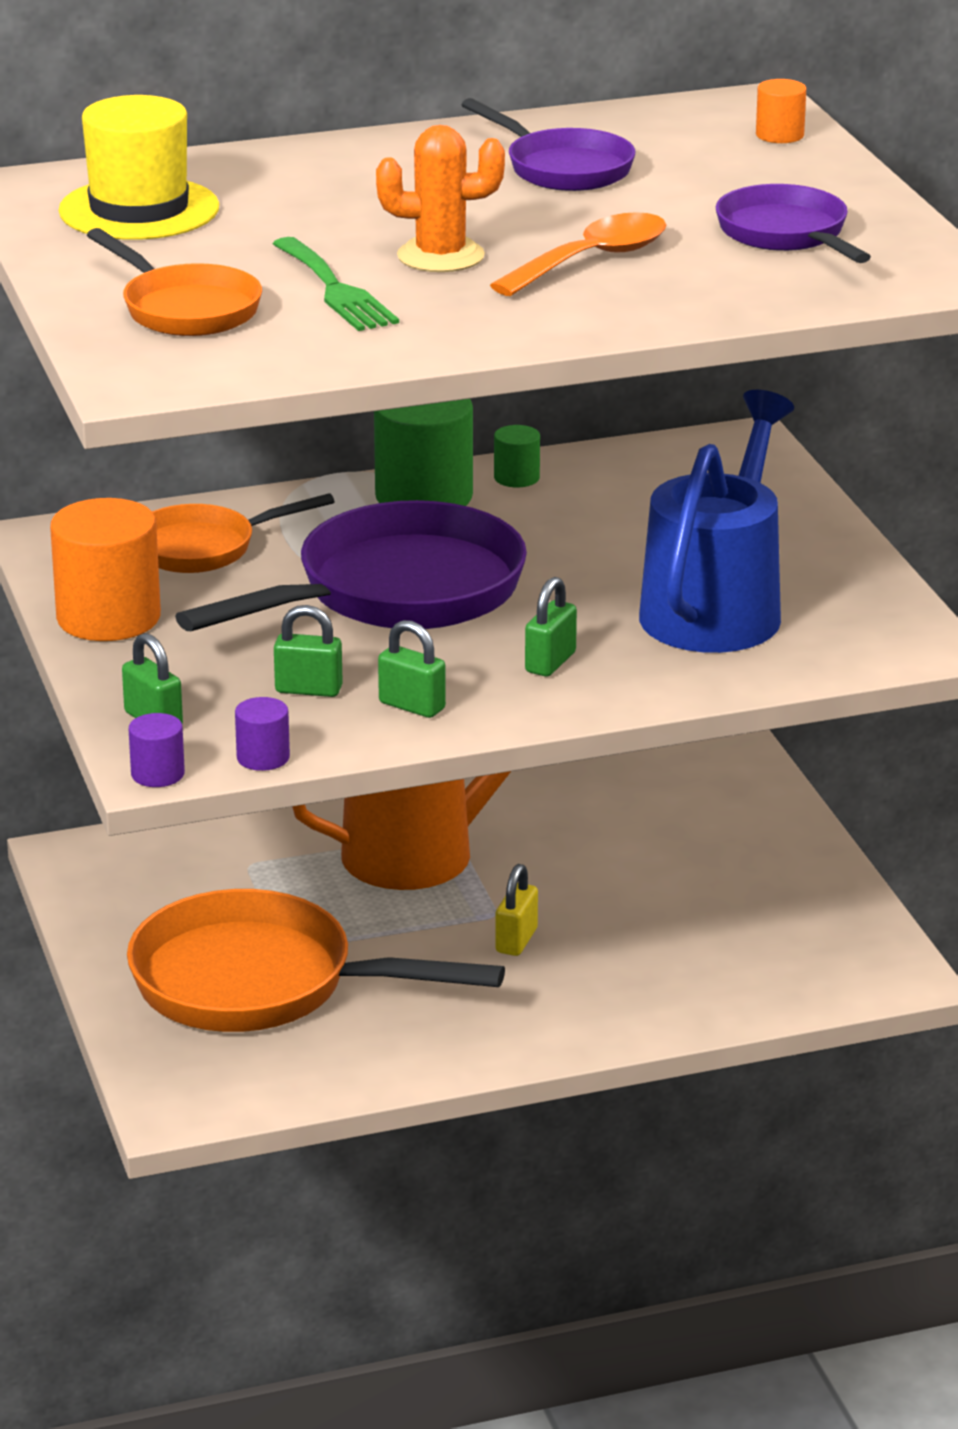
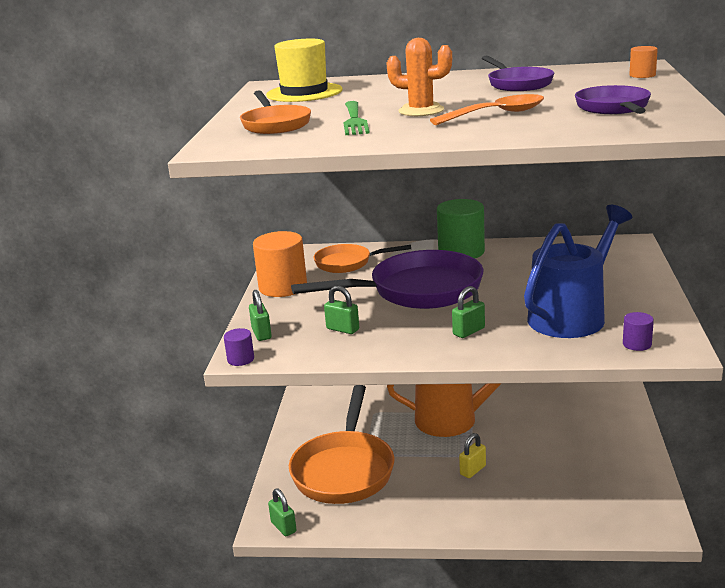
camera: 25 degrees right, 5 degrees down
orange pan [127,889,505,1032] -> orange pan turned 120 degrees counterclockwise [289,385,394,504]
purple cylinder [235,697,290,771] -> purple cylinder moved to [623,312,654,351]
green padlock [378,620,446,718] -> green padlock moved to [268,488,297,536]
green cylinder [494,425,540,487] -> none

